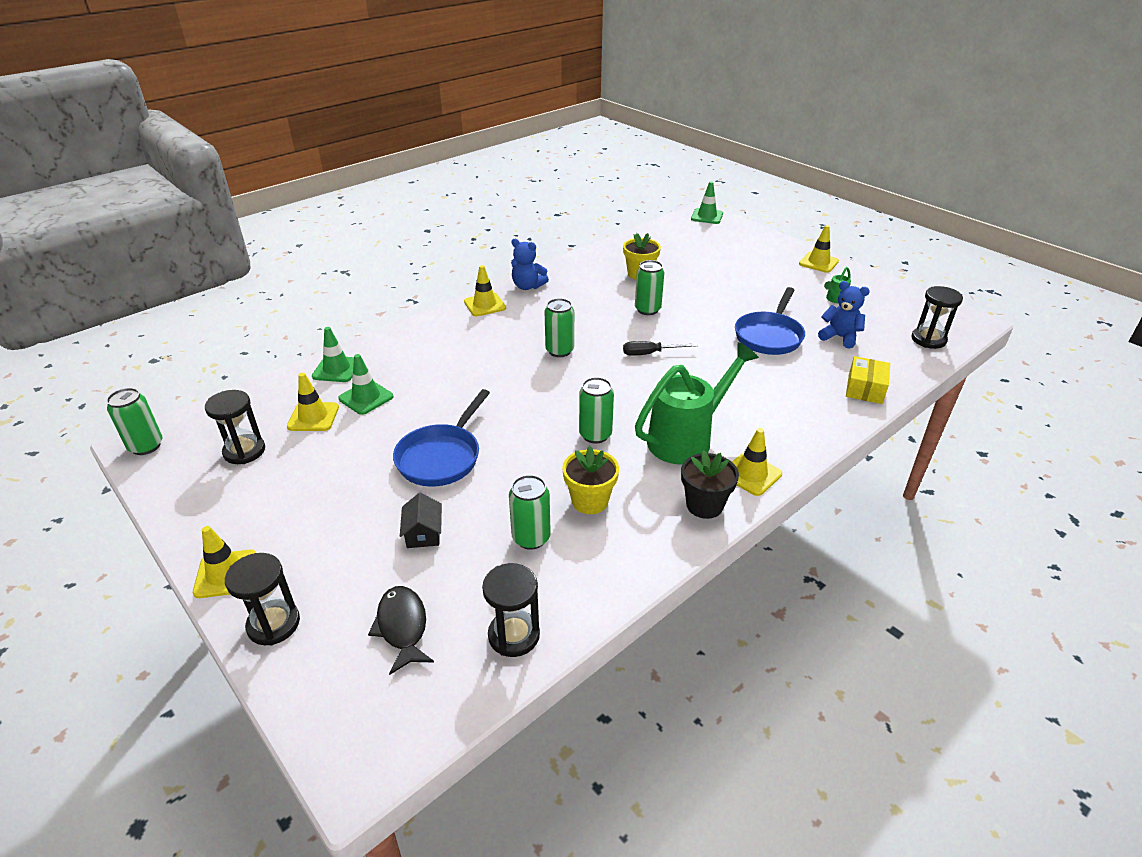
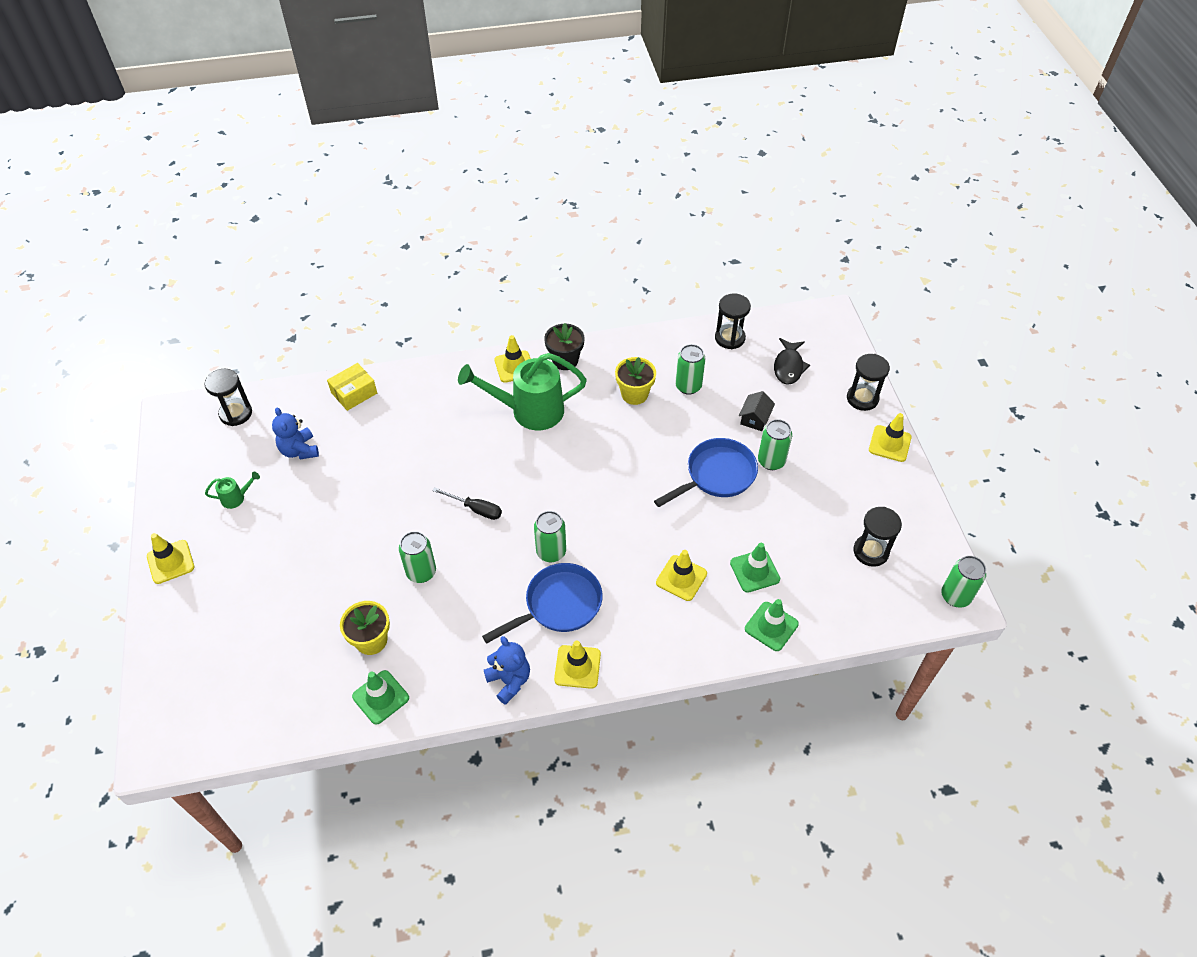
camera: 150 degrees left, 15 degrees up
yellow traffic cone [287,373,339,431] -> yellow traffic cone moved to [656,550,707,601]
green can [579,377,614,444] -> green can moved to [758,419,792,470]
green traffic cone [691,182,723,224] -> green traffic cone moved to [352,670,409,725]
blue pan [735,287,805,355] -> blue pan moved to [482,563,603,643]

